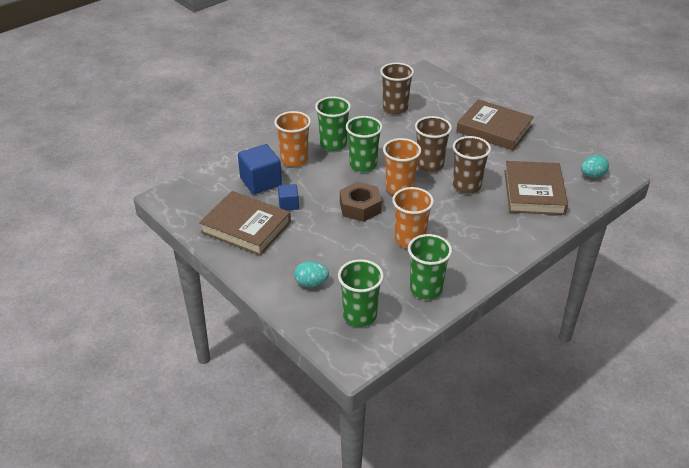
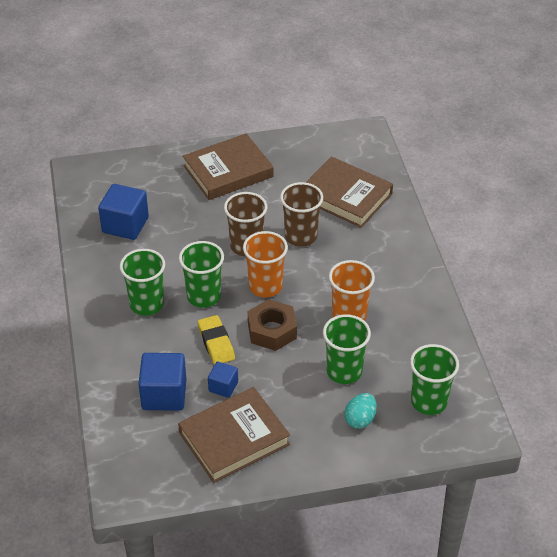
camera: 60 degrees left, 5 degrees up
orange cup [274,111,311,167] -> none
brown cup [380,63,414,114] -> blue cube [98,184,149,240]
green cup [408,234,452,299] -> green cup moved to [323,314,371,384]
turquoise egg [581,155,609,178] -> none
none -> yellow eraser [198,315,235,365]

